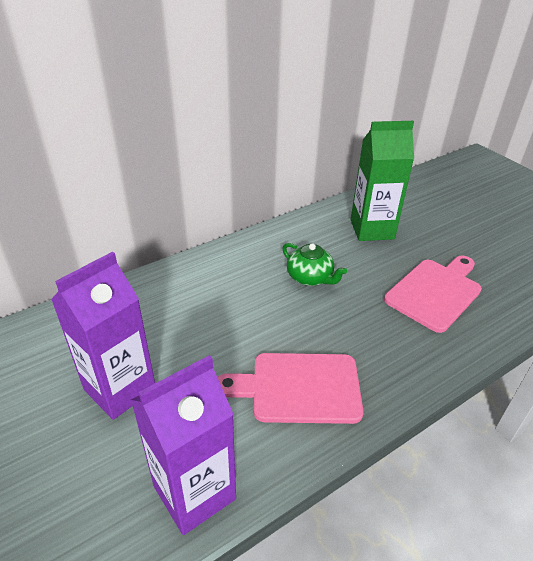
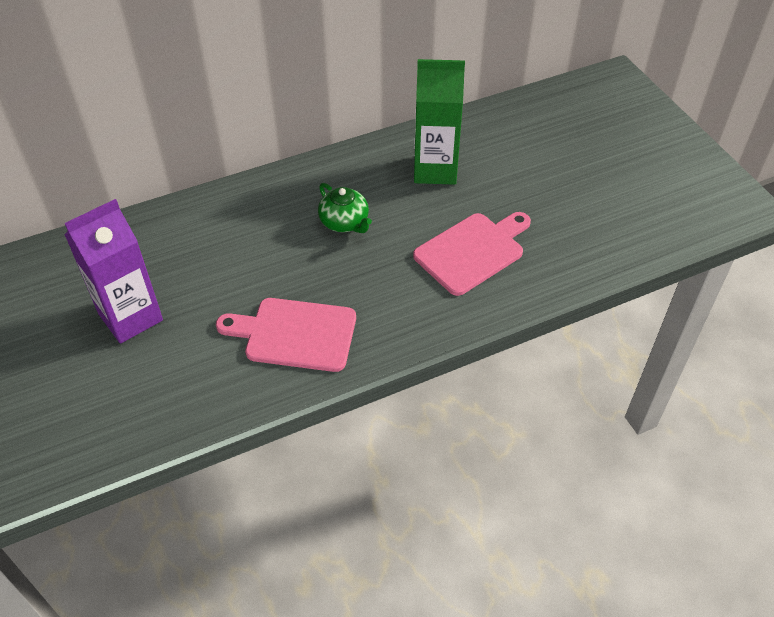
camera: 10 degrees right, 10 degrees up
purple carton [131,355,236,535] -> none

